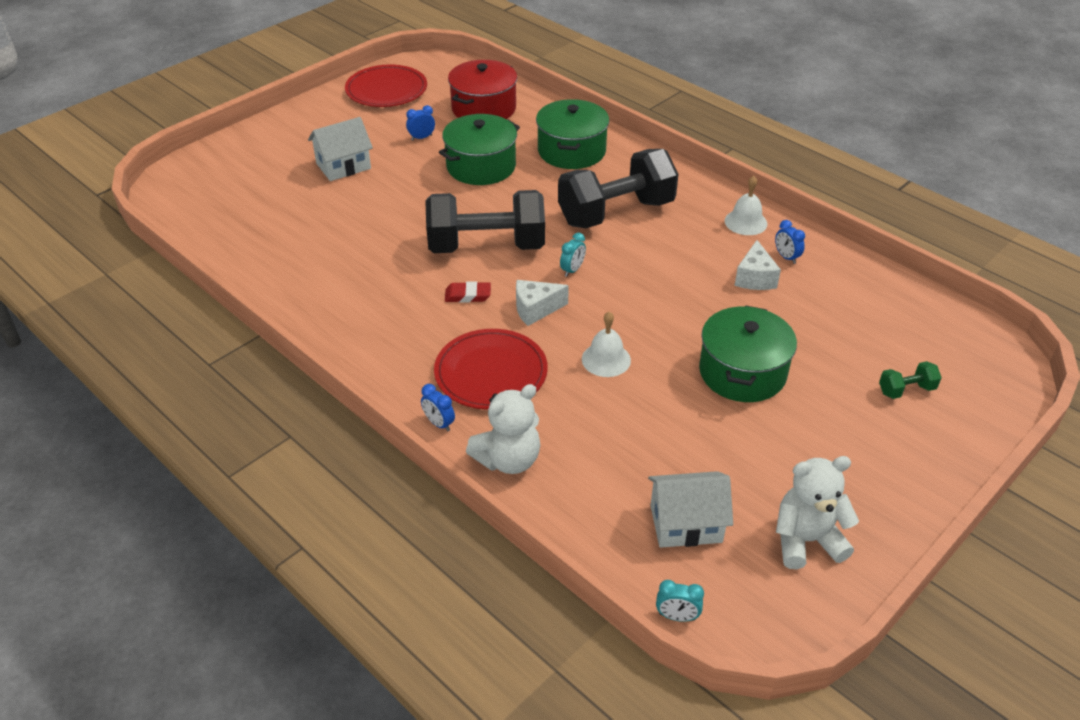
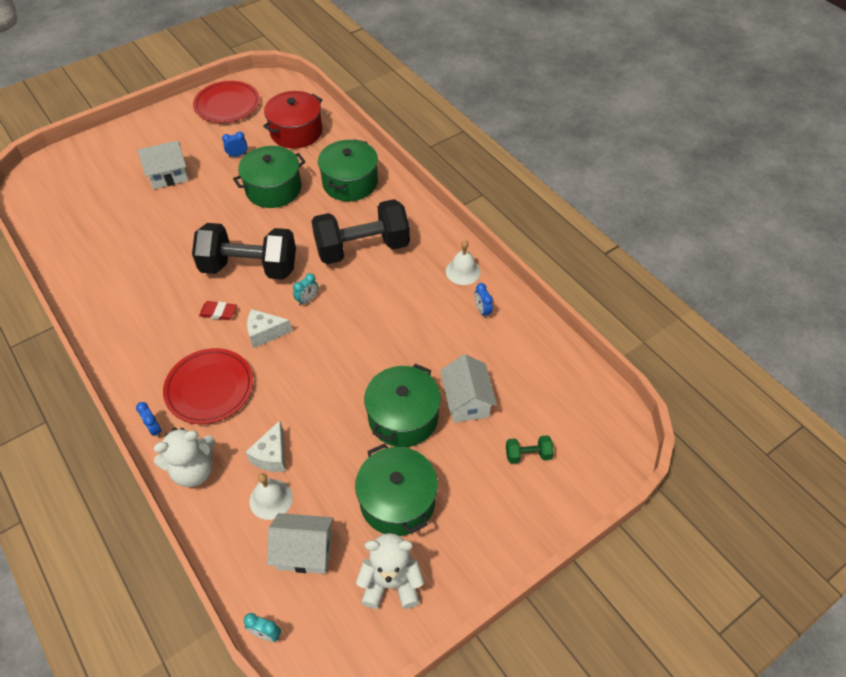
camera: 10 degrees right, 10 degrees up
white bell [582,312,631,377] -> white bell moved to [249,473,293,520]
white cheese [734,240,781,290] -> white cheese moved to [246,421,285,472]
none -> green pot [355,443,438,536]
none -> white house [440,354,497,423]

